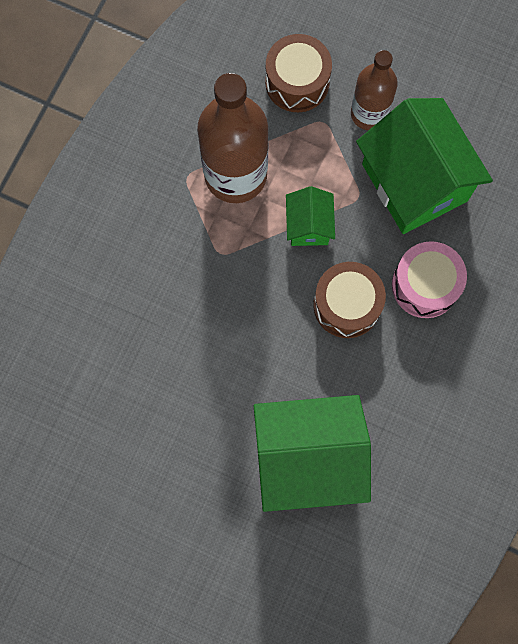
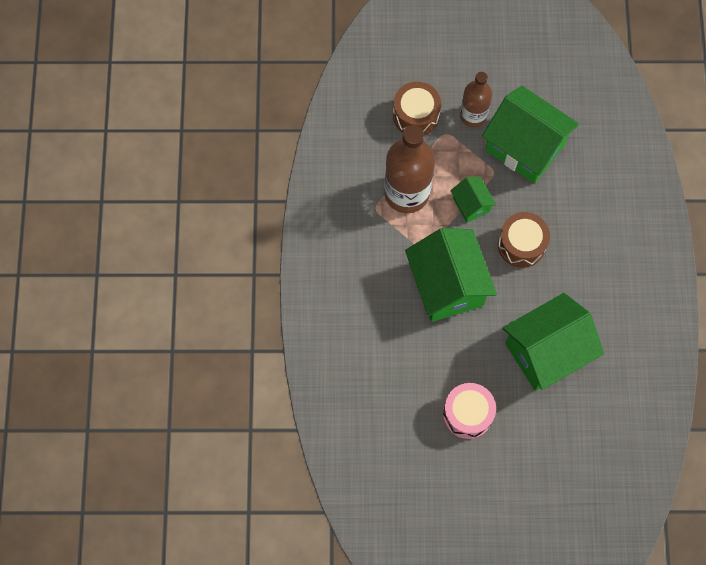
camera: 25 degrees left, 5 degrees down
pink drum [392,241,467,318] -> pink drum moved to [443,383,496,439]
none -> green house [405,228,497,322]

